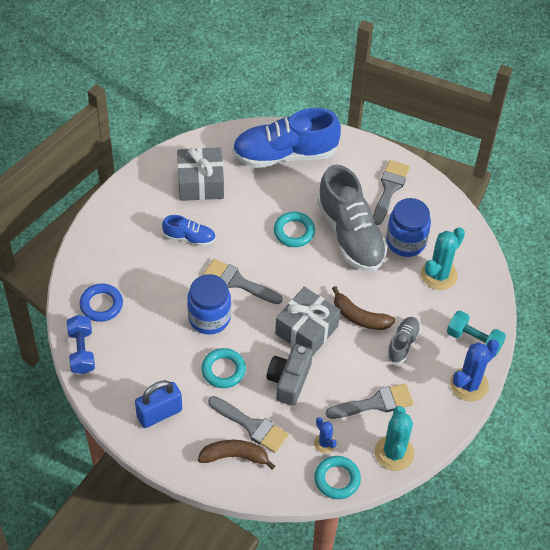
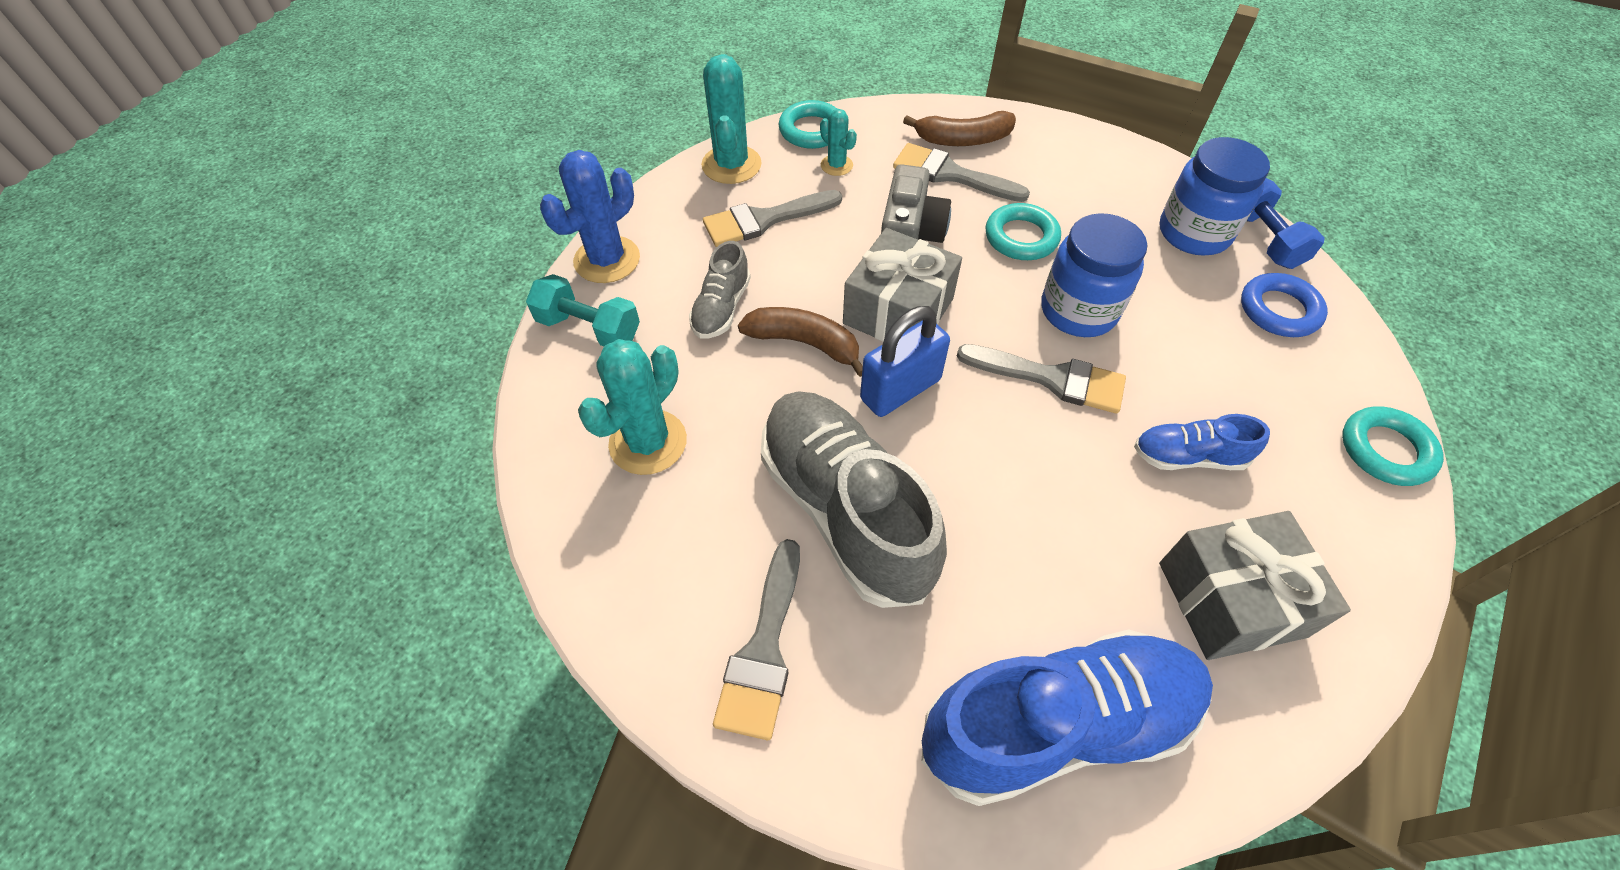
camera: 175 degrees right, 0 degrees up
blue padlock [135,380,182,428] -> blue padlock moved to [860,306,950,417]
turquoise ring [274,212,315,247] -> turquoise ring moved to [1342,406,1444,486]
blue cactus [314,417,337,453] -> turquoise cactus [820,109,857,176]
blue jar [386,198,431,257] -> blue jar moved to [1159,137,1270,256]

